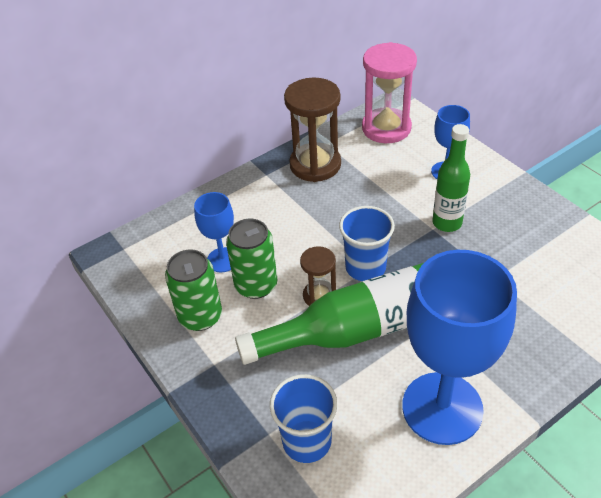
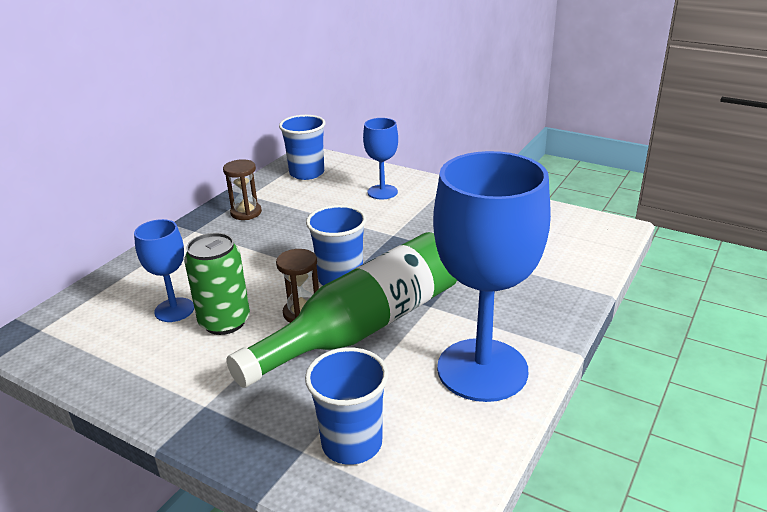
camera: 25 degrees left, 15 degrees down
green can [165,249,222,331] -> none
brown hourglass [284,78,341,182] -> brown hourglass [223,159,262,220], size x0.55
pink hourglass [362,42,417,143] -> blue cup [279,115,325,180]
green bottle [432,124,470,232] -> none

